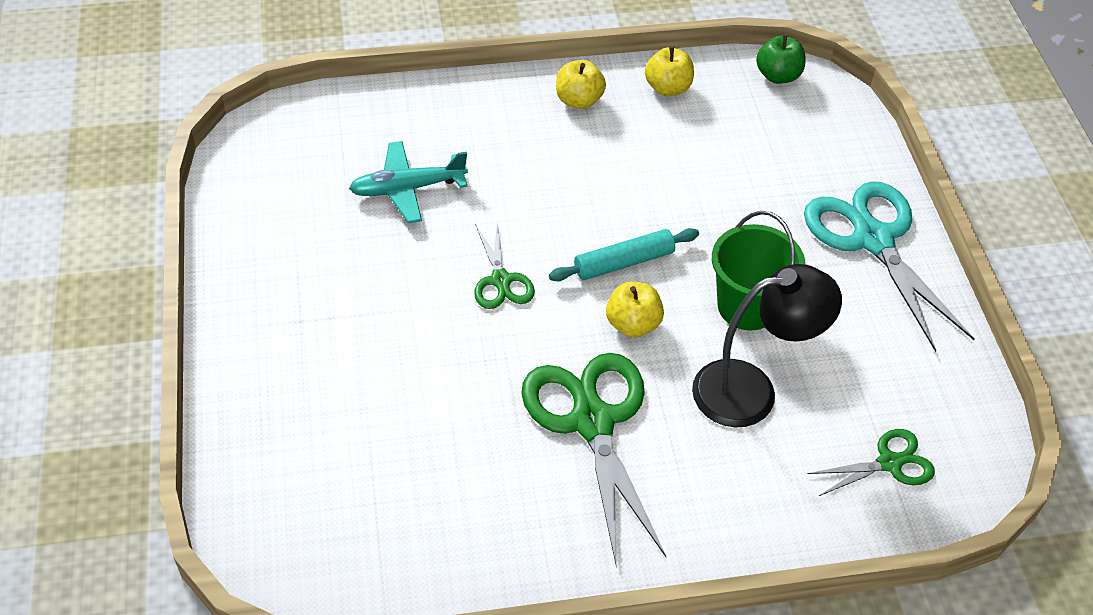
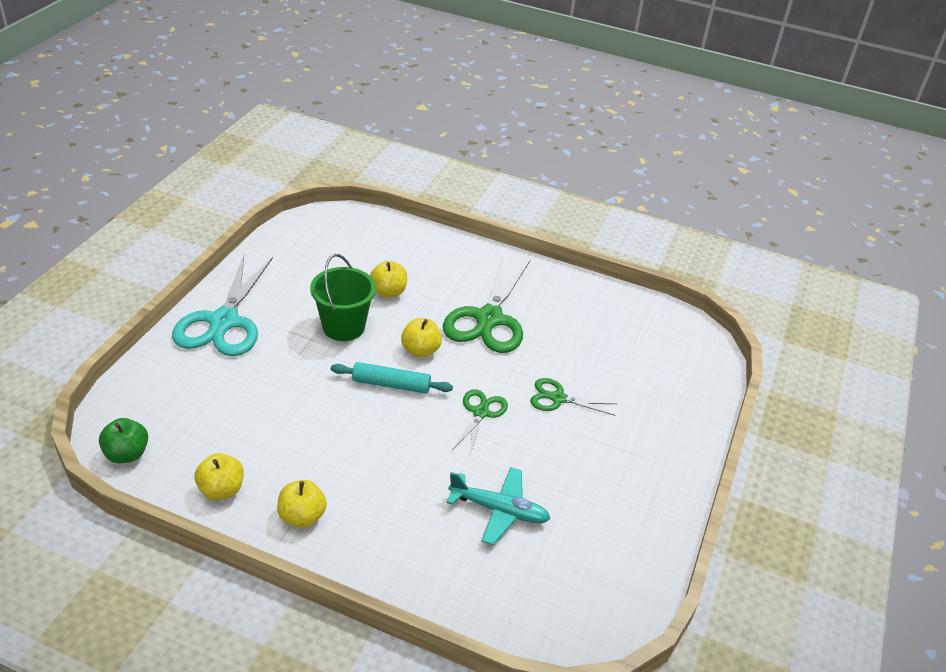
camera: 150 degrees left, 10 degrees down
black lamp [692,264,842,428] -> yellow apple [370,261,407,298]
green scissors [808,429,935,496] -> green scissors moved to [530,378,616,416]

